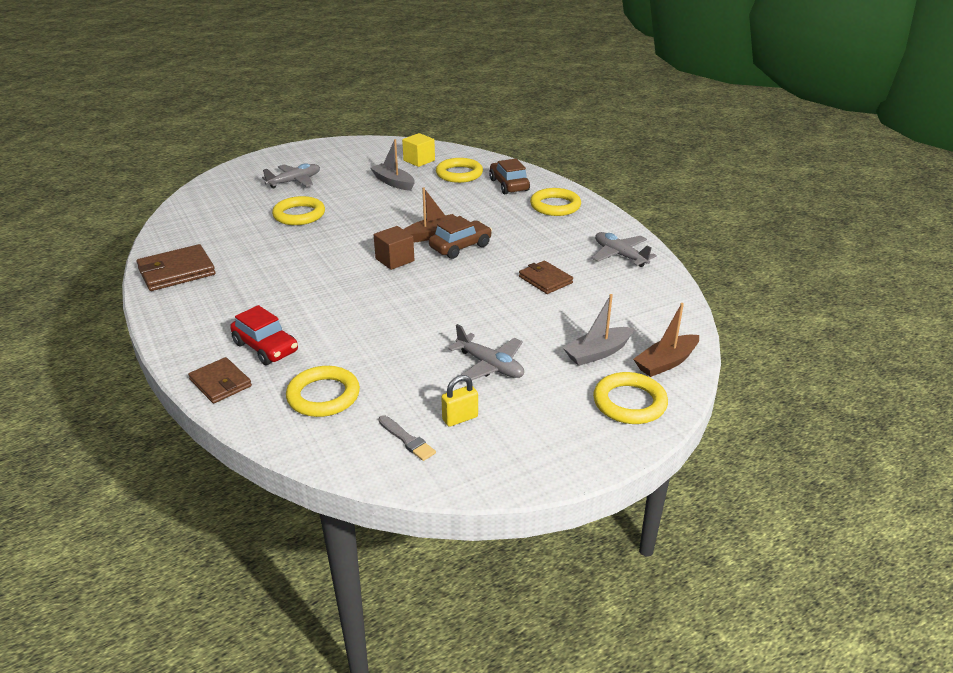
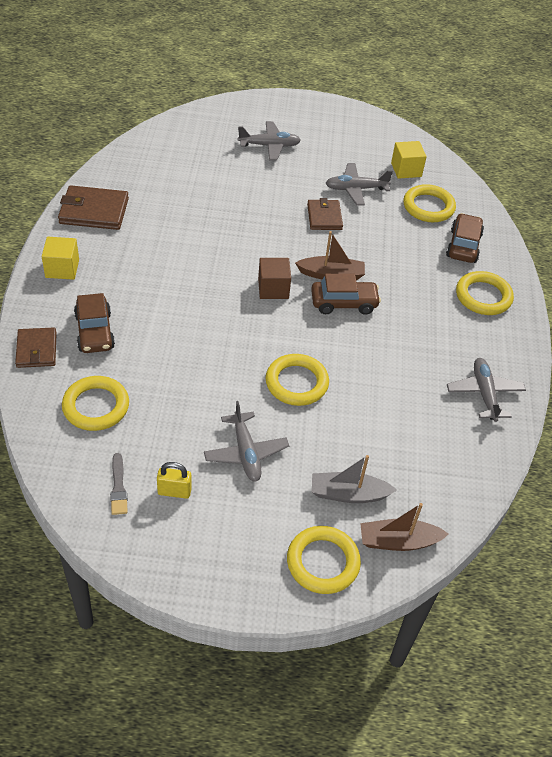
camera: 30 degrees right, 15 degrees up
red car [230,305,298,365] -> brown car [74,293,115,353]
yellow ring [272,196,325,225] -> yellow ring moved to [266,354,329,406]
grey boat [371,139,415,191] -> grey plane [326,163,393,206]
brown wallet [519,261,573,294] -> brown wallet moved to [307,198,343,230]
none -> yellow cube [42,237,79,280]

